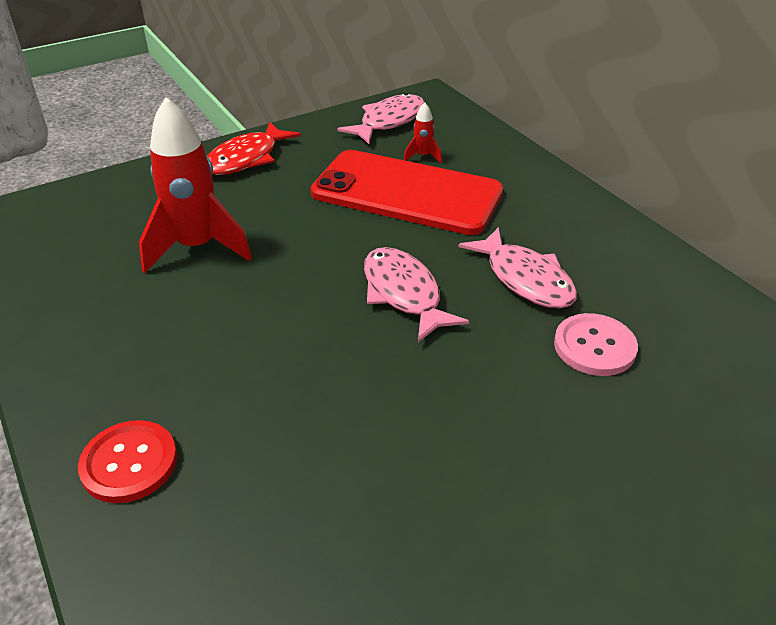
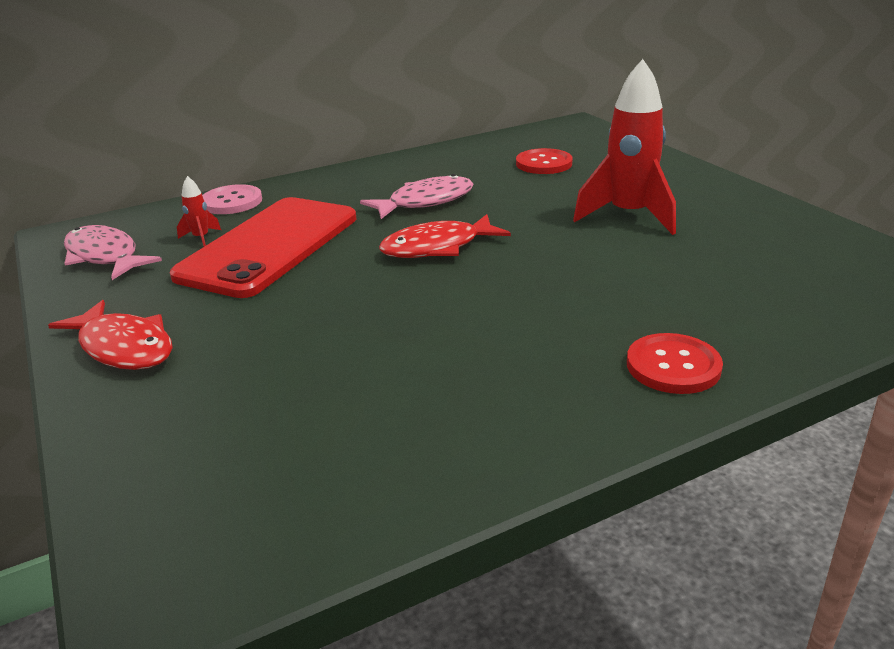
camera: 85 degrees left, 10 degrees down
red rocket [139,97,252,273] -> red rocket moved to [573,59,676,235]
pink fish [364,247,469,342] -> red fish [379,214,511,258]
pink button [554,313,638,376] -> pink button moved to [202,184,262,214]
none -> red button [516,148,573,174]

